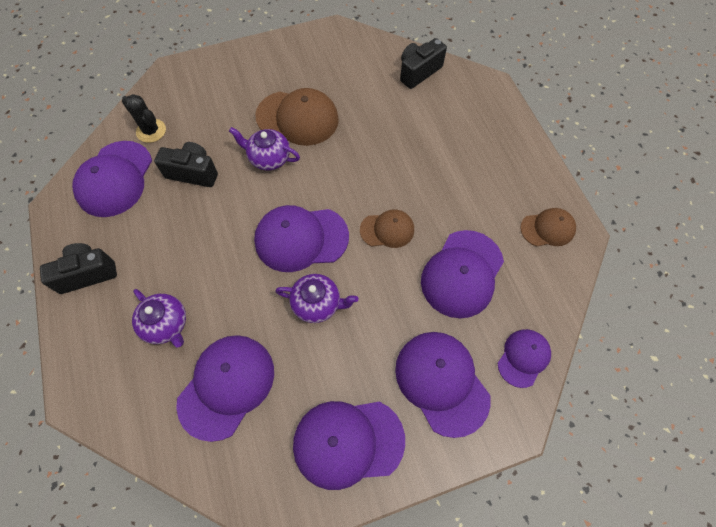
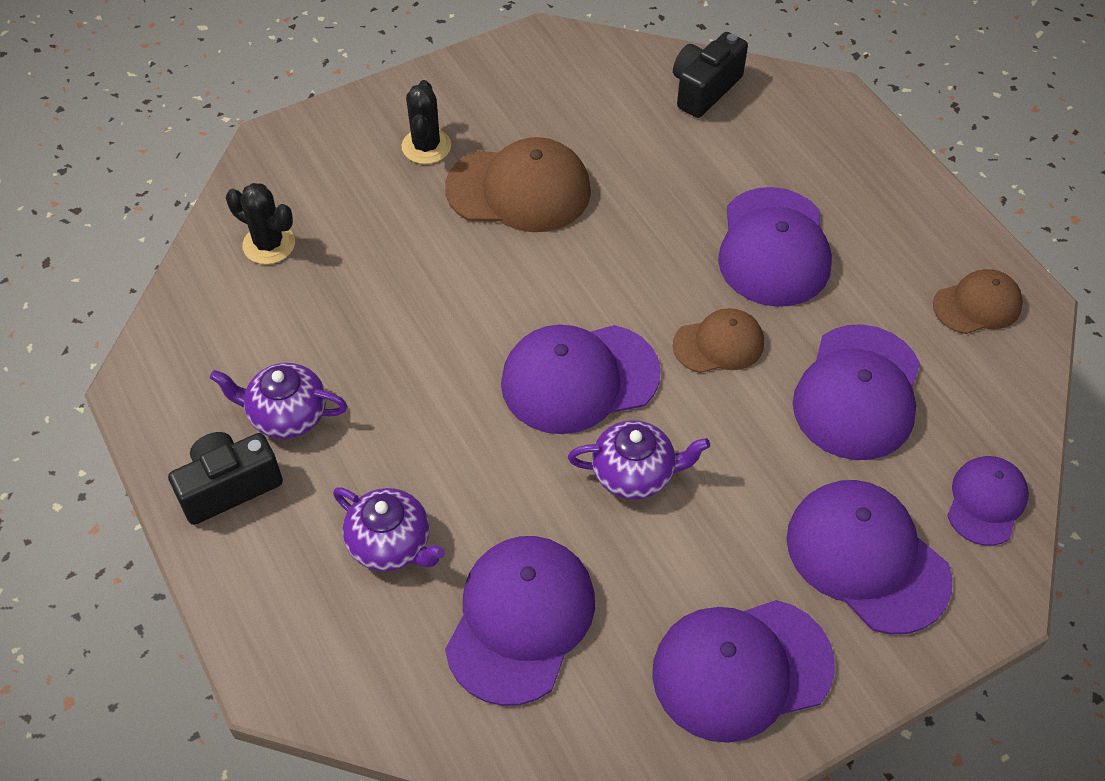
camera: 10 degrees left, 10 degrees down
purple cap [72,141,152,217] -> purple cap moved to [718,187,832,307]
black camera [154,142,218,187] -> none
purple teapot [229,127,300,170] -> purple teapot moved to [210,363,347,439]
none -> black cactus [402,80,451,164]

